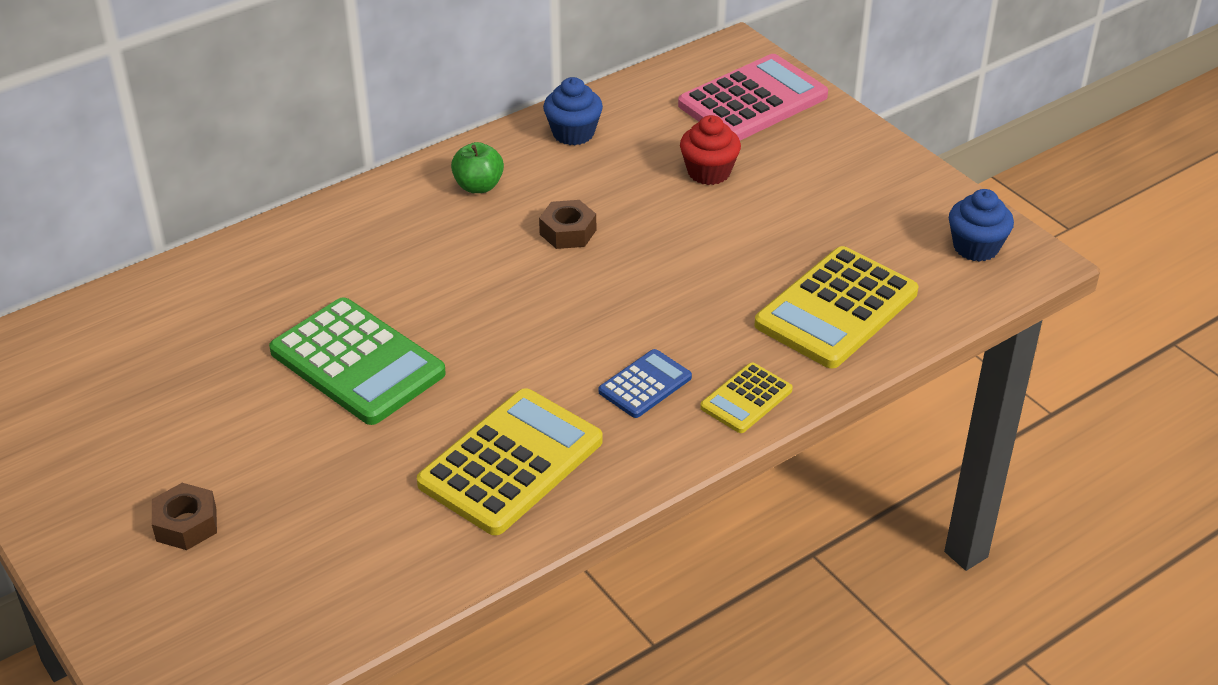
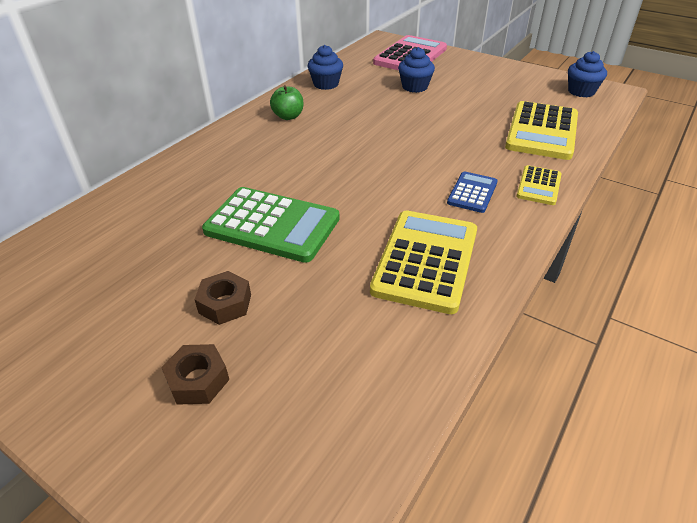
camera: 20 degrees left, 0 degrees up
brown nut [539,200,596,249] -> brown nut moved to [194,271,251,325]
red cupcake [680,115,741,185] -> blue cupcake [398,47,435,93]

